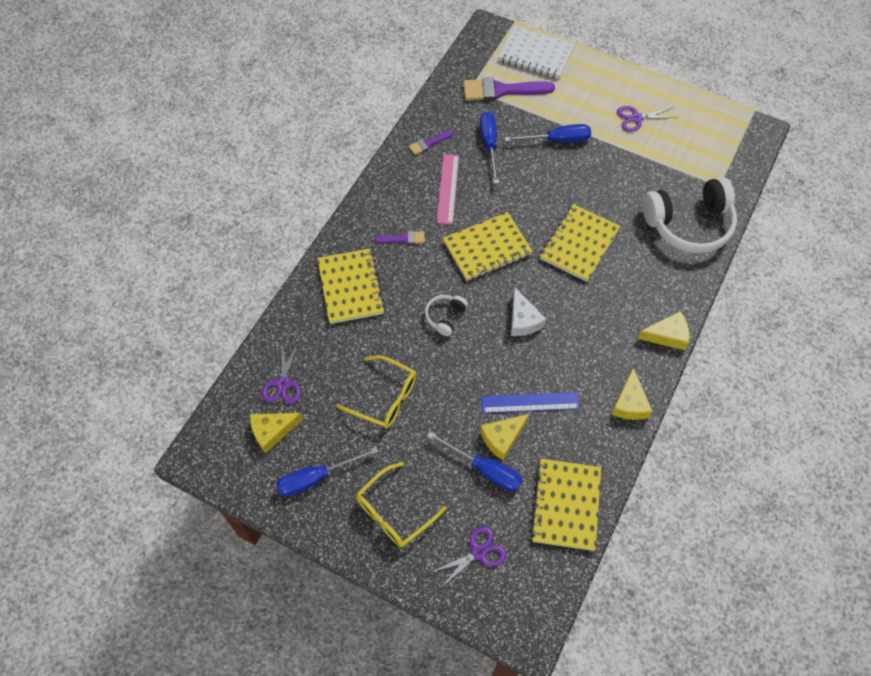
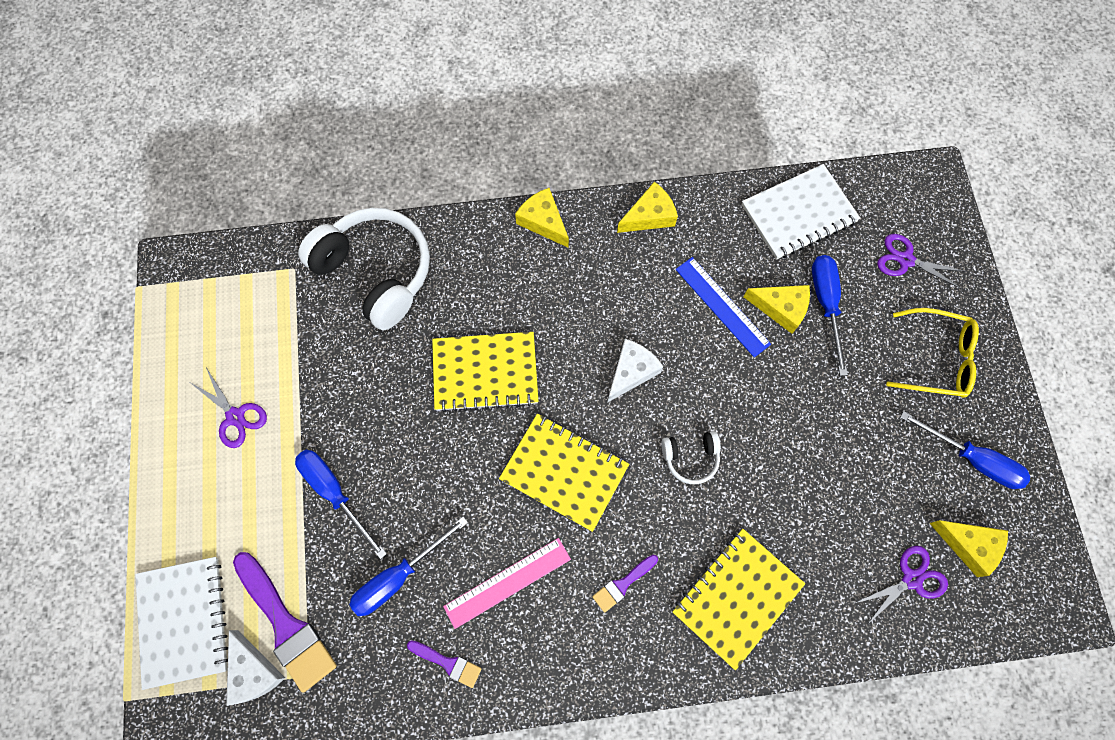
camera: 125 degrees left, 10 degrees up
yellow glasses [337,355,417,429] -> none
purple brush [374,231,425,244] -> purple brush turned 90 degrees counterclockwise [592,555,658,613]
yellow notebook [530,459,601,551] -> white notebook [742,164,861,260]
none -> white cheese [226,630,285,706]

